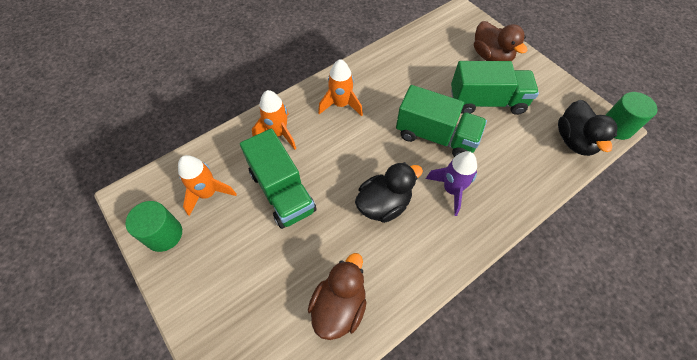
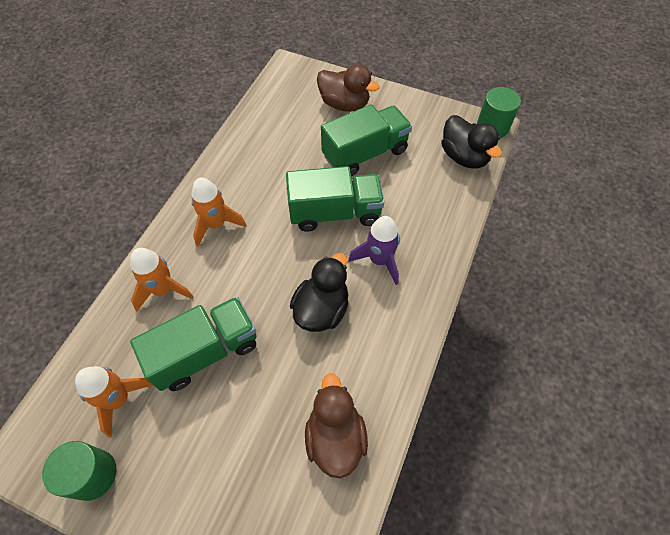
camera: 30 degrees left, 0 degrees up
green truck [240,129,316,229] -> green truck turned 60 degrees counterclockwise [130,297,256,391]

